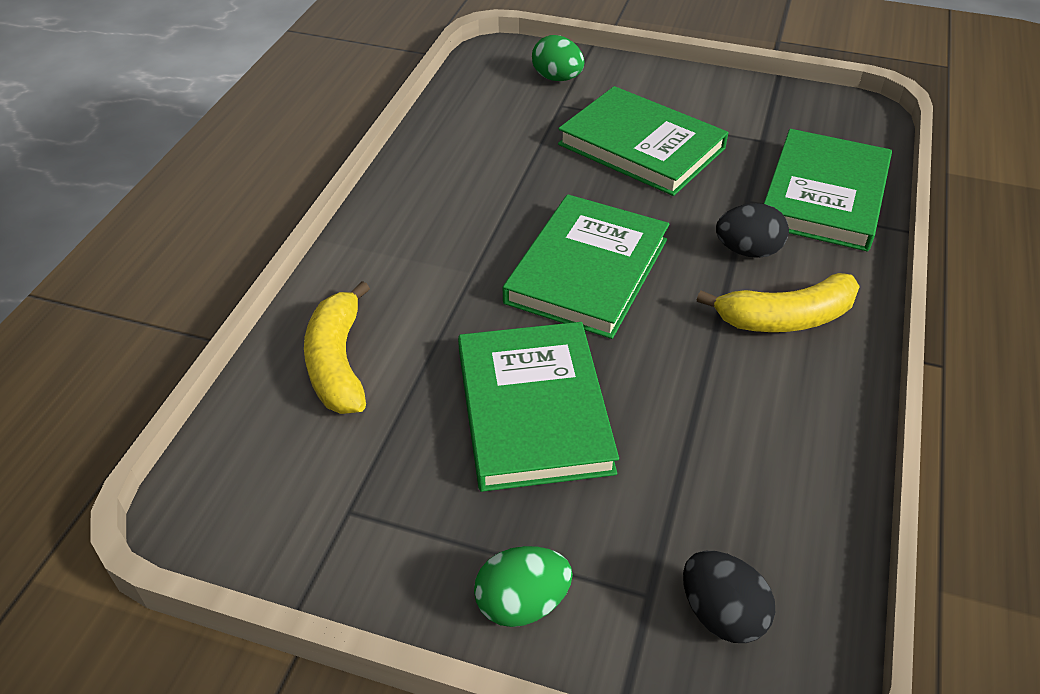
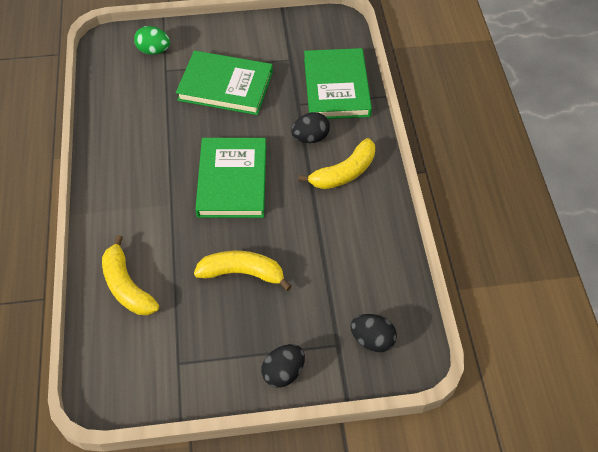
camera: 25 degrees left, 10 degrees up
green book [458,322,619,492] -> yellow banana [194,251,292,291]
green egg [474,546,573,627] -> black egg [261,344,305,388]

